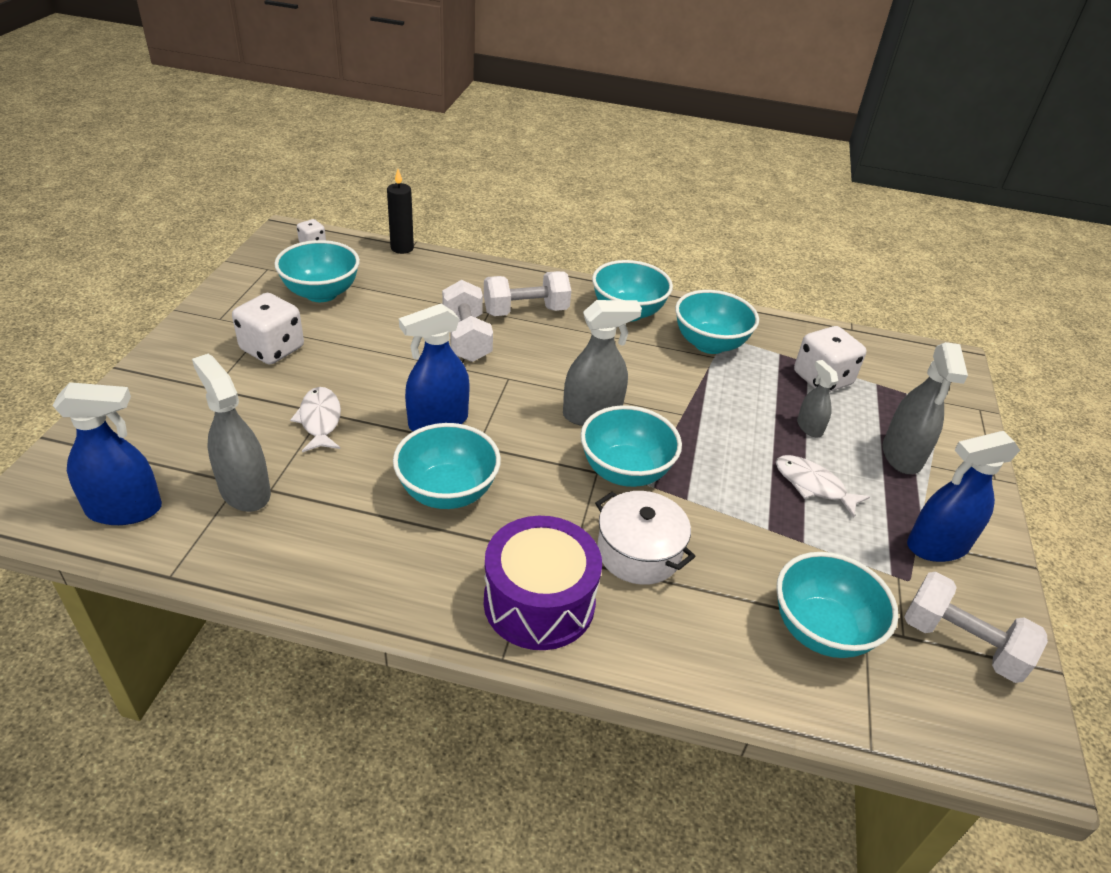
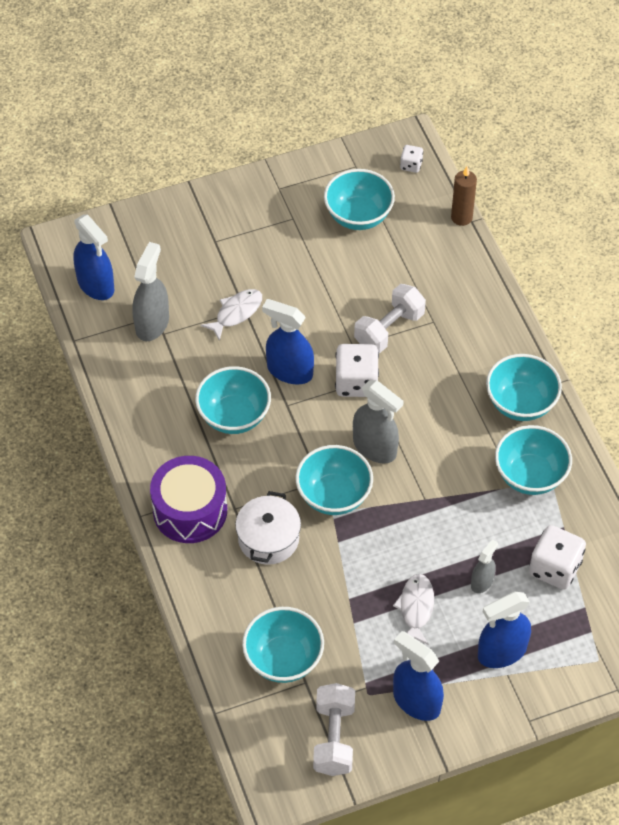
camera: 60 degrees right, 15 degrees up
white dice [232,293,304,364] -> white dice moved to [335,344,379,397]
black candle [387,169,414,254] -> brown candle [451,166,477,226]
white dumbbell [484,271,571,316] -> none
grey spray bottle [883,342,968,474] -> blue spray bottle [478,592,531,668]

